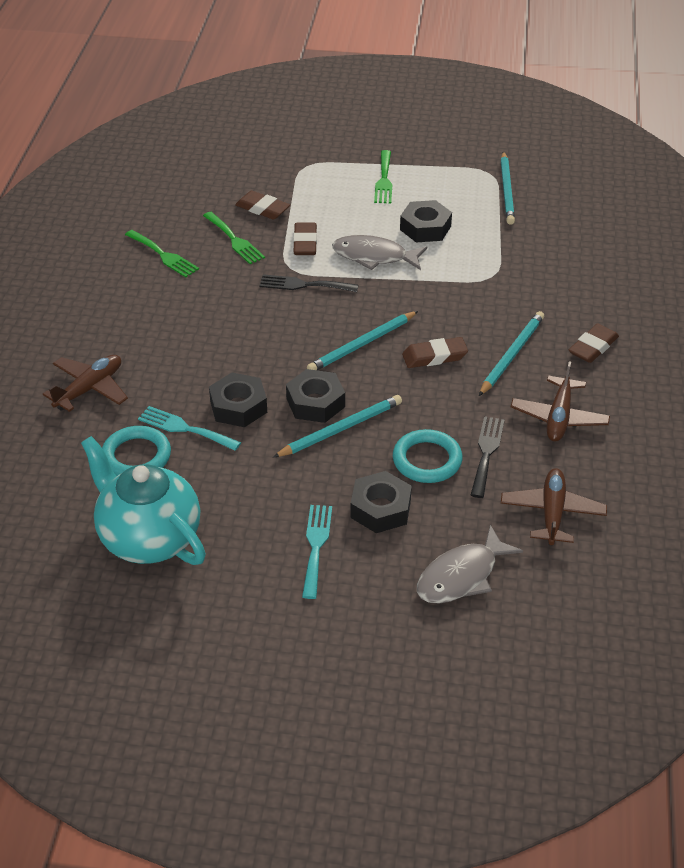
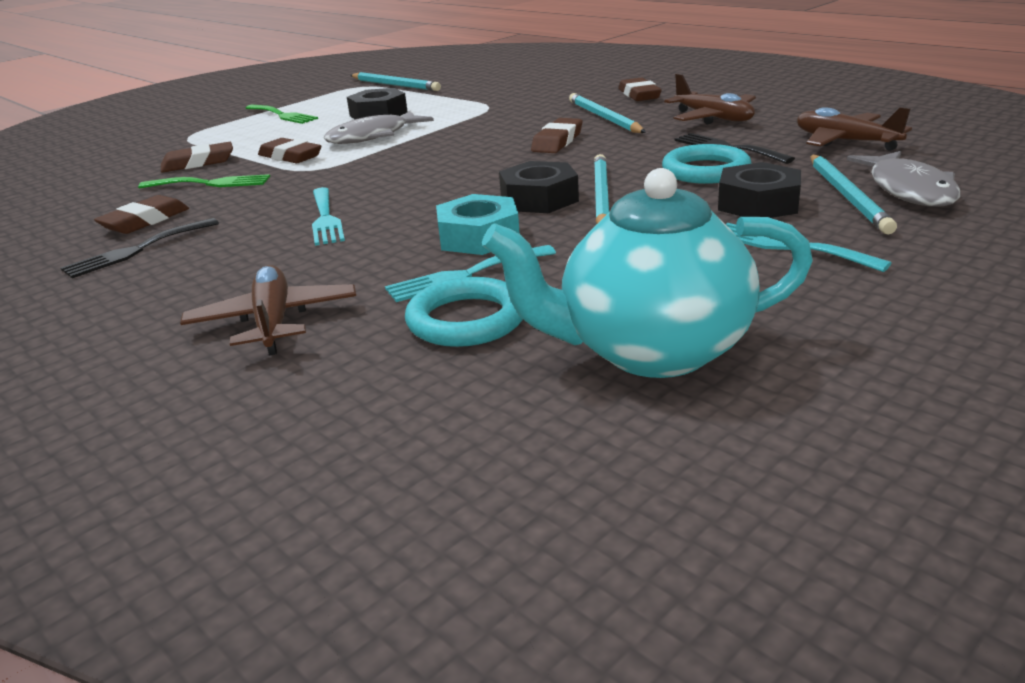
camera: 50 degrees left, 15 degrees down
green fork [125,230,199,277] -> brown eraser [94,195,189,234]
black nut [209,373,267,427] -> turquoise nut [436,194,520,255]
black fork [259,274,358,292] -> black fork moved to [61,218,219,278]
turquoise pencil [307,311,418,370] -> turquoise pencil moved to [811,154,897,234]
none -> turquoise fork [312,187,345,246]

